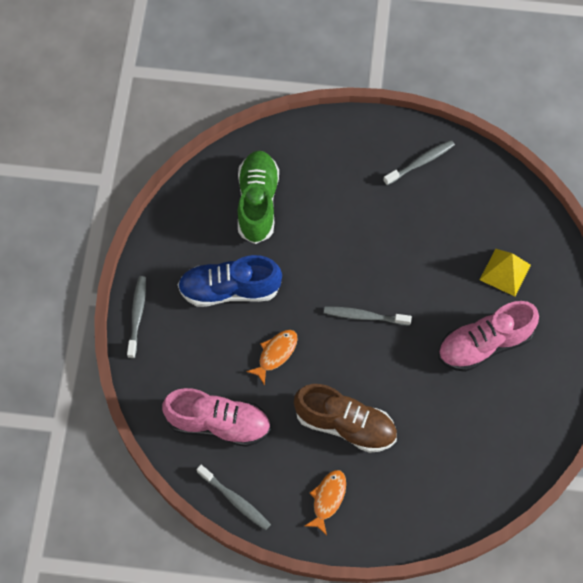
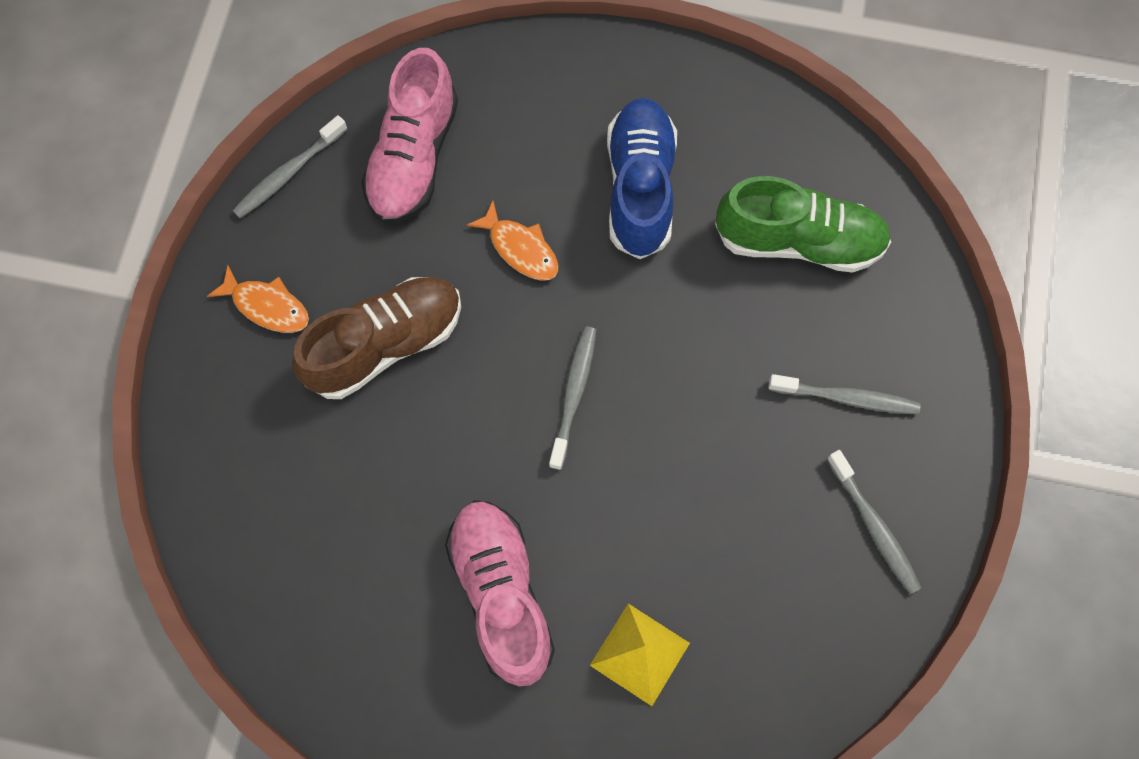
camera: 95 degrees right, 5 degrees up
grey toothbrush [127,276,146,358] -> grey toothbrush moved to [768,374,921,415]
brown shoe [294,384,397,453] -> brown shoe turned 150 degrees counterclockwise [292,277,461,399]

